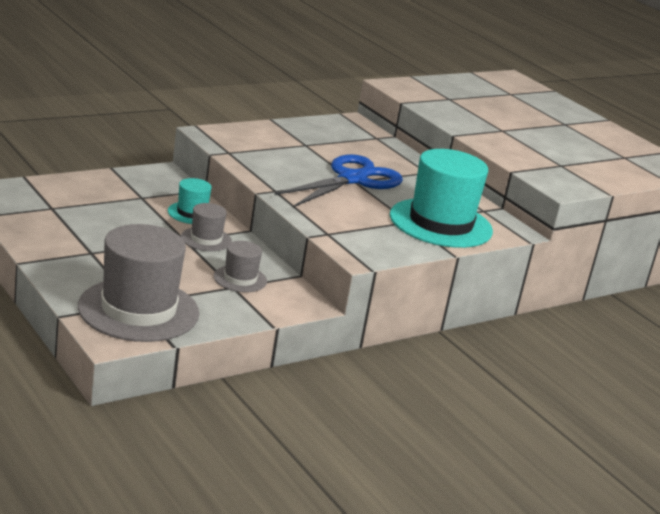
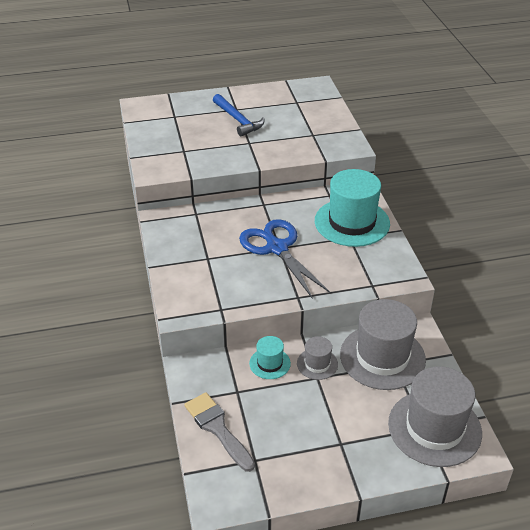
camera: 65 degrees left, 15 degrees up
grey hat [214,241,267,292] -> grey hat [340,299,426,390], size x2.08
none -> grey brush [184,392,255,472]
none -> blue hammer [213,94,265,136]

